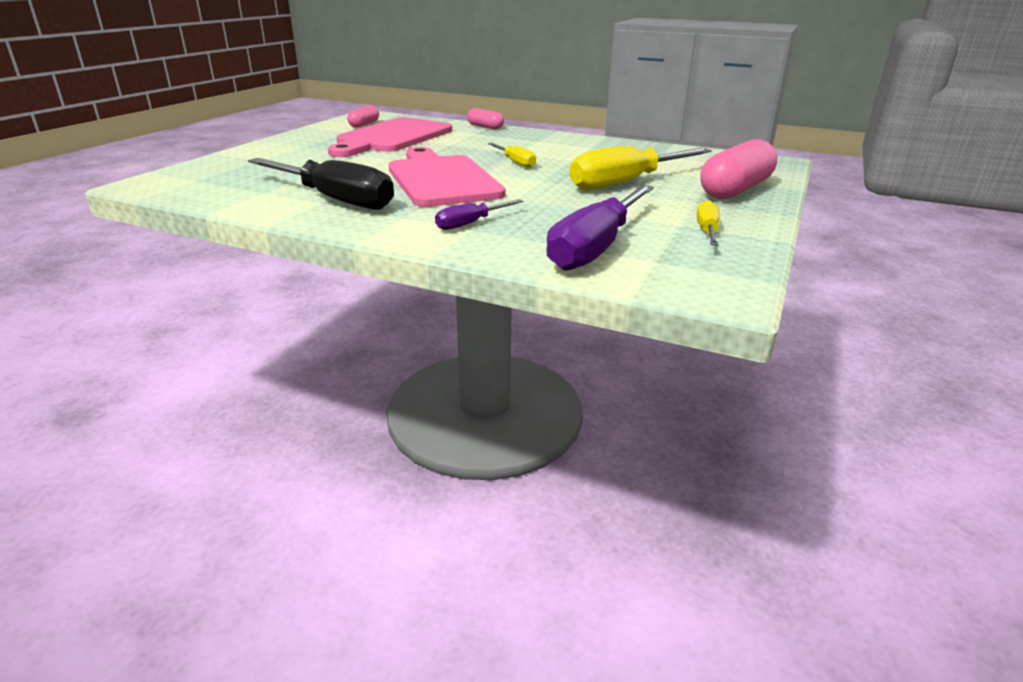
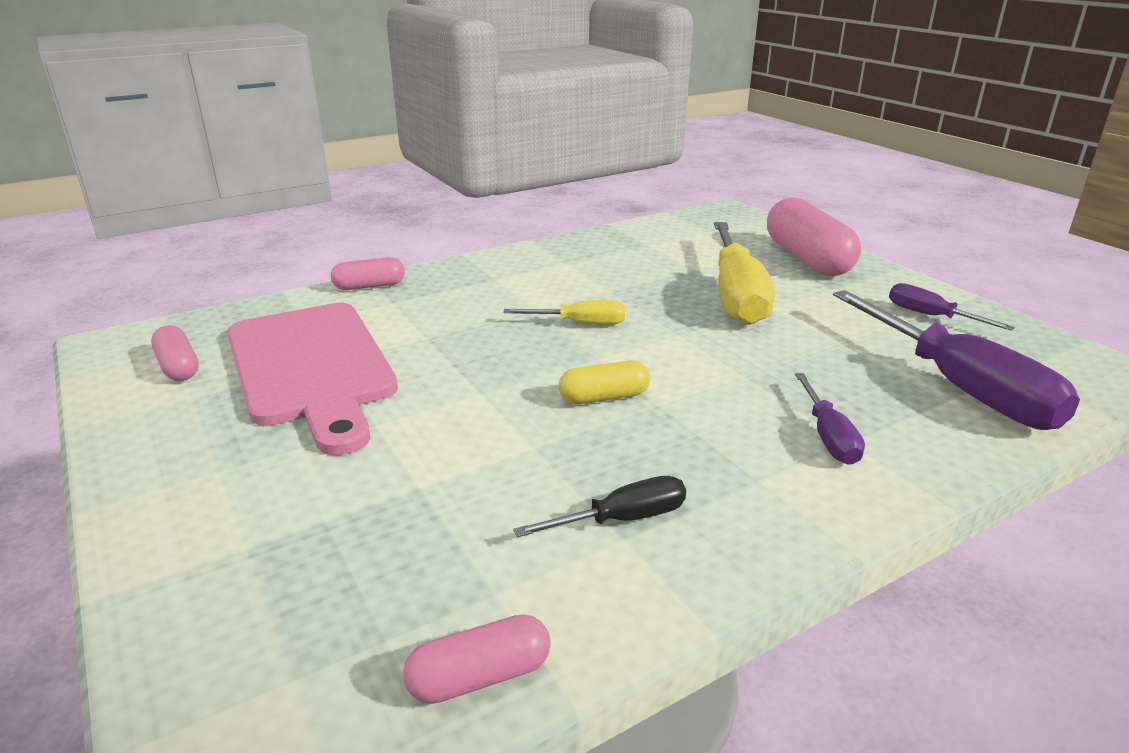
camera: 55 degrees left, 0 degrees up
black screwdriver [248,158,394,210] -> black screwdriver [513,476,686,537], size x0.49
pink cutting board [389,147,505,207] -> yellow capsule [558,361,650,404]
yellow screwdriver [697,200,720,246] -> purple screwdriver [889,283,1015,331]
none -> pink capsule [403,614,550,704]

